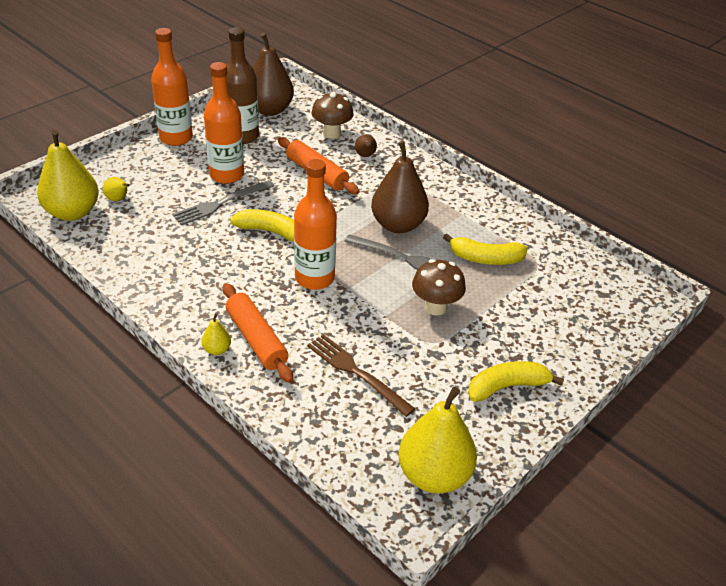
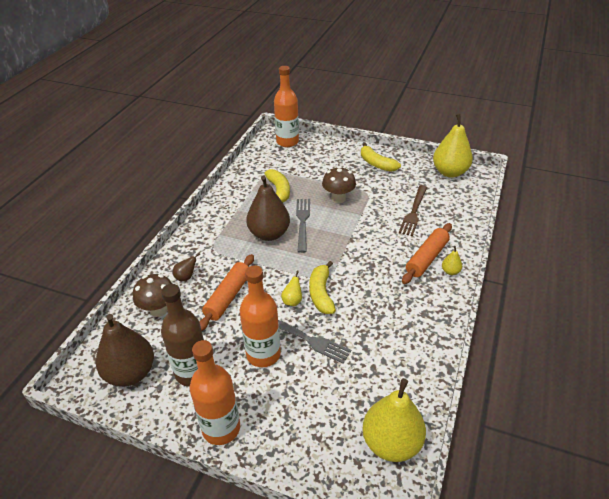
camera: 110 degrees left, 0 degrees up
yellow pear [103,177,129,201] -> yellow pear moved to [281,270,302,306]
orange bottle [294,159,337,290] -> orange bottle moved to [274,66,299,147]

